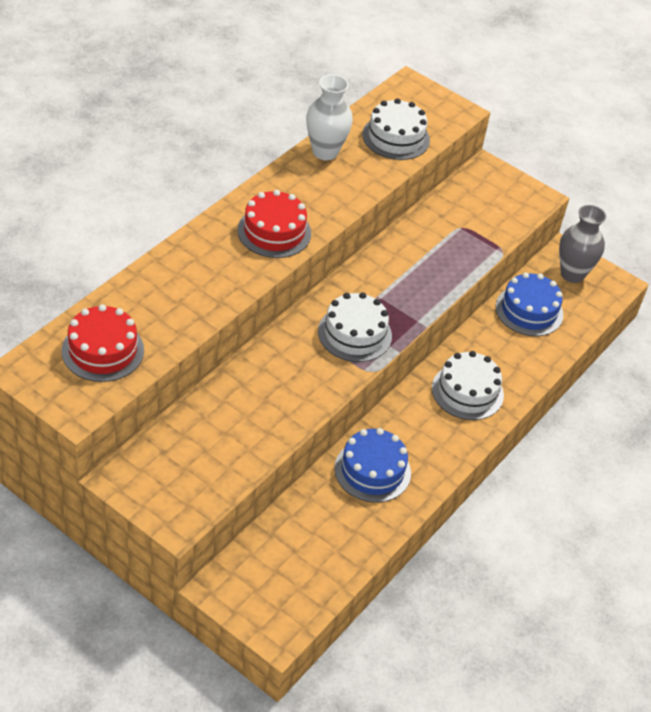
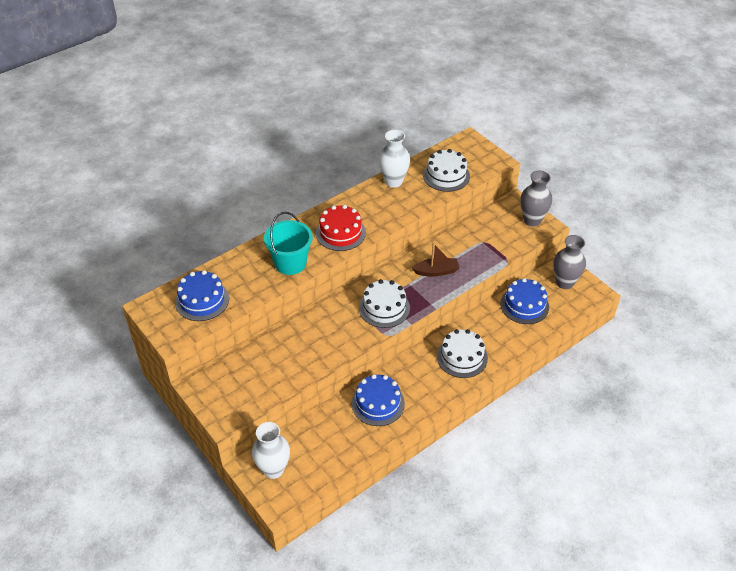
camera: 20 degrees right, 0 degrees up
red cake [62,304,144,382] -> blue cake [175,270,229,321]
none -> white vase [252,422,290,479]
none -> turquoise bucket [264,212,313,275]
none -> brown boat [412,243,459,277]
none -> grey vase [520,171,552,226]

